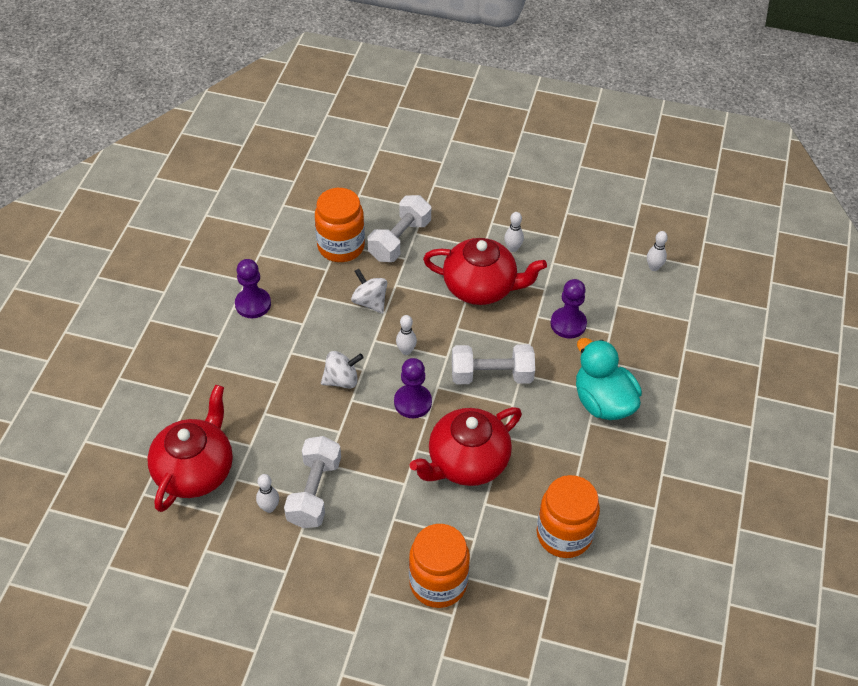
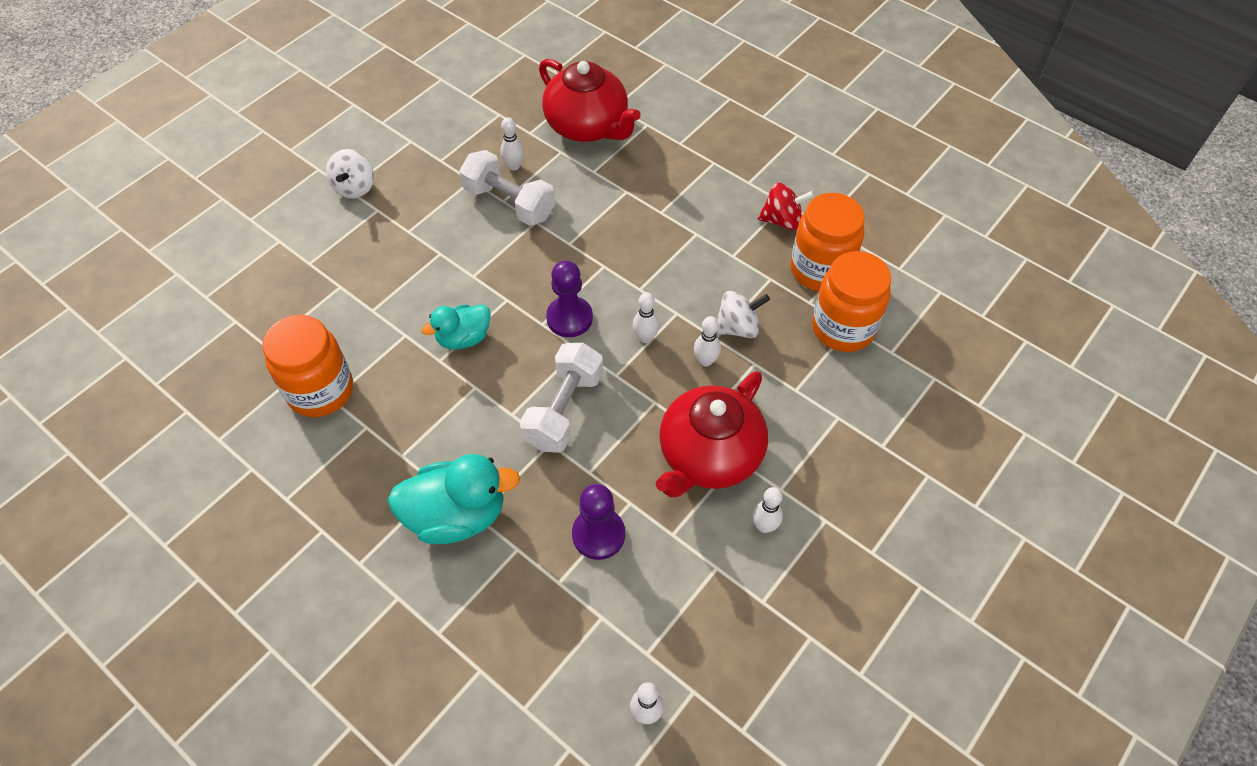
camera: 115 degrees right, 5 degrees up
purple pawn [235,259,271,318] -> red spinning top [758,183,815,230]
white spinning top [321,351,364,389] -> white spinning top moved to [326,149,374,199]
white dumbbell [368,195,431,262] -> none
orange jar [409,524,470,608] -> orange jar moved to [790,193,865,291]
red teapot [410,407,522,486] -> turquoise duck [421,305,491,350]
none -> white bowling pin [694,316,721,366]

